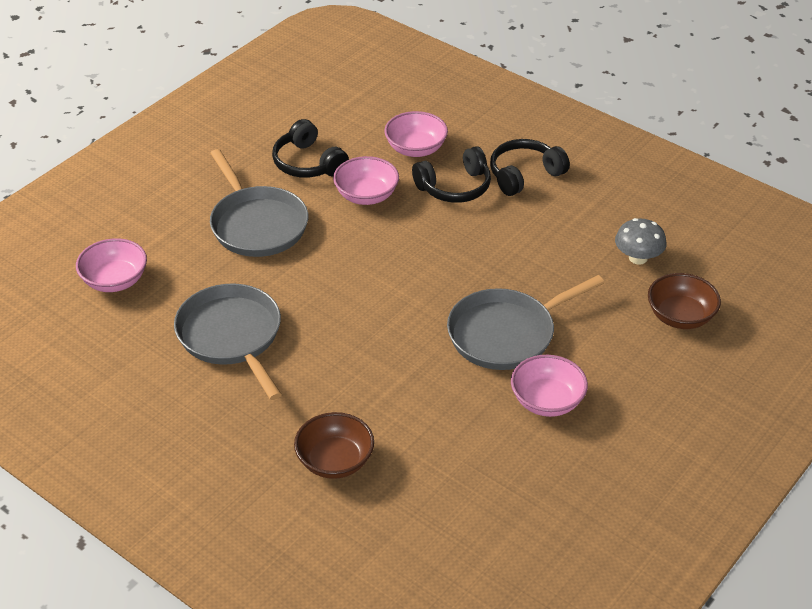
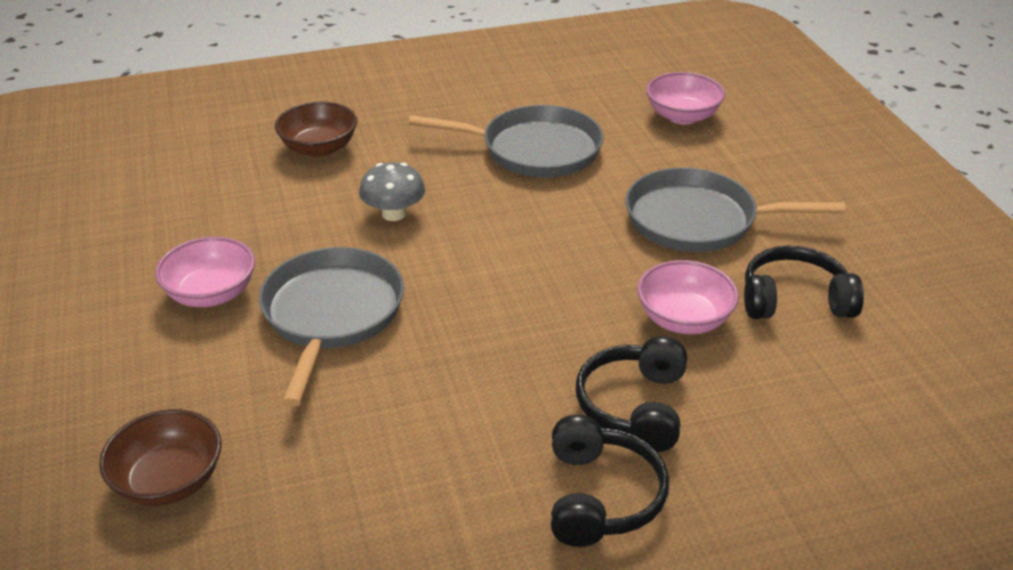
camera: 125 degrees right, 5 degrees down
pink bowl [384,111,448,157] -> none
grey mushroom [615,218,667,265] -> grey mushroom moved to [359,162,425,221]

